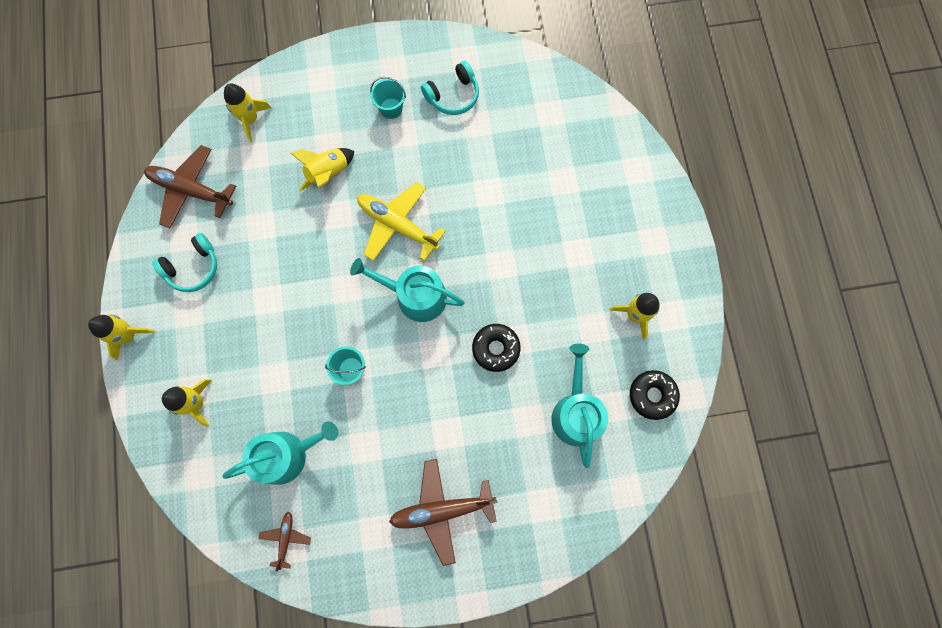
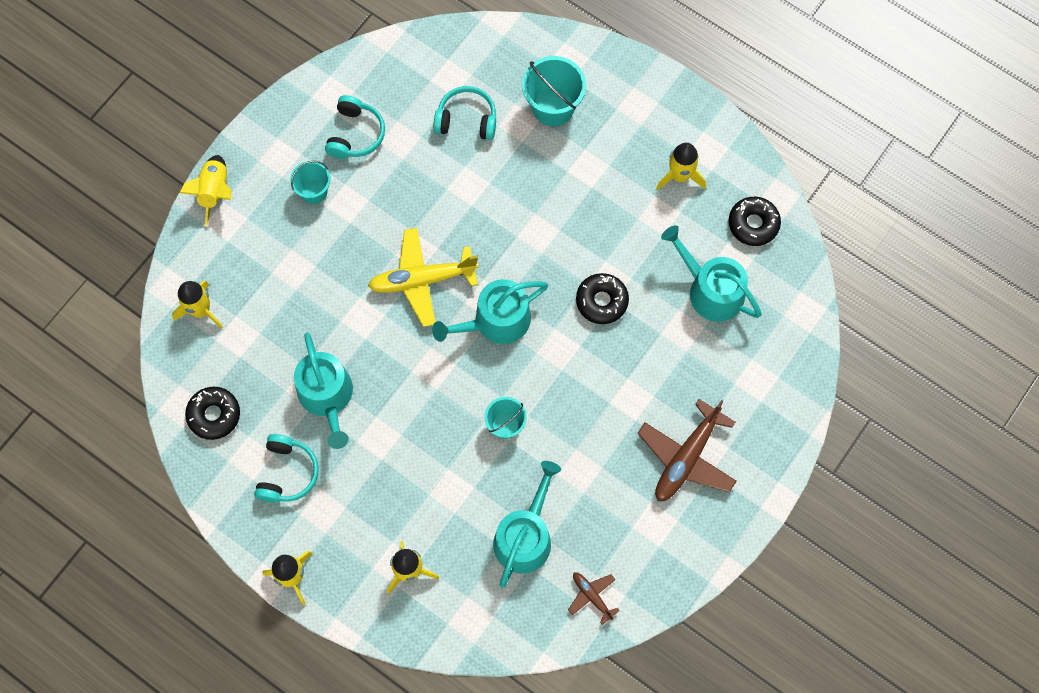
camera: 45 degrees left, 5 degrees down
brown plane [144,145,236,228] -> black donut [185,387,240,440]
yellow rocket [291,148,354,191] -> yellow rocket moved to [179,155,232,226]
none -> turquoise watering can [294,332,353,449]
none -> turquoise headphones [433,86,496,140]
none -> turquoise bucket [522,56,586,126]

